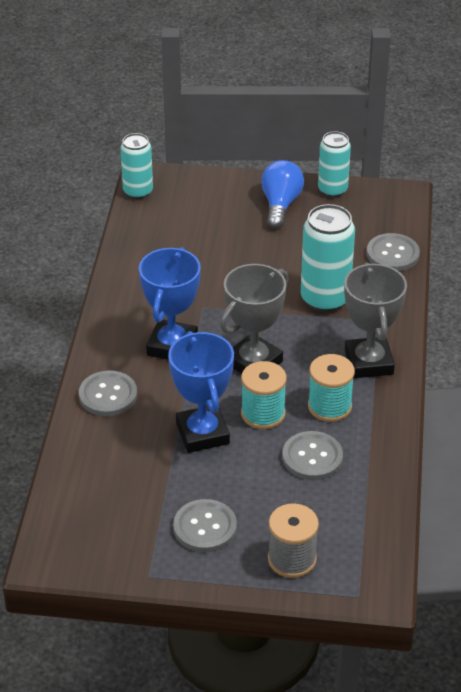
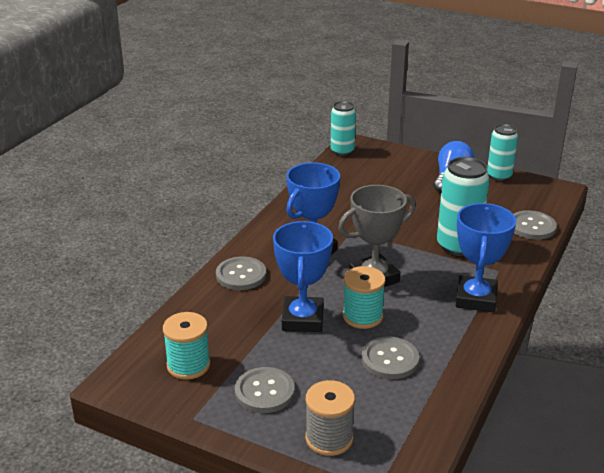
camera: 20 degrees right, 10 degrees down
turquoise spool [308,354,355,422] -> turquoise spool moved to [163,312,210,380]
grey trophy [344,262,407,378] -> blue trophy [456,203,516,312]

